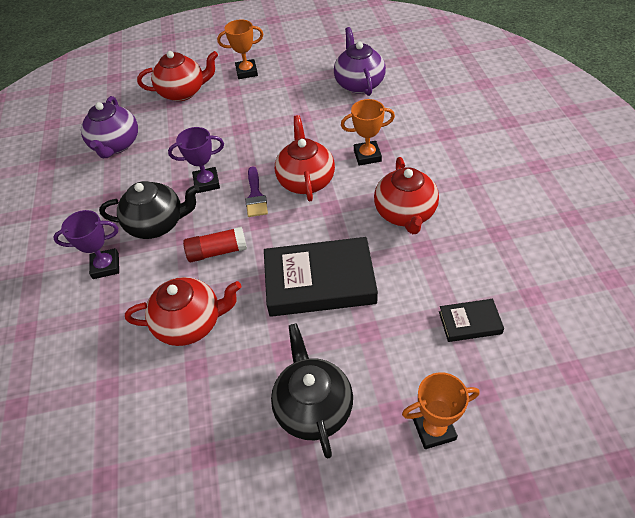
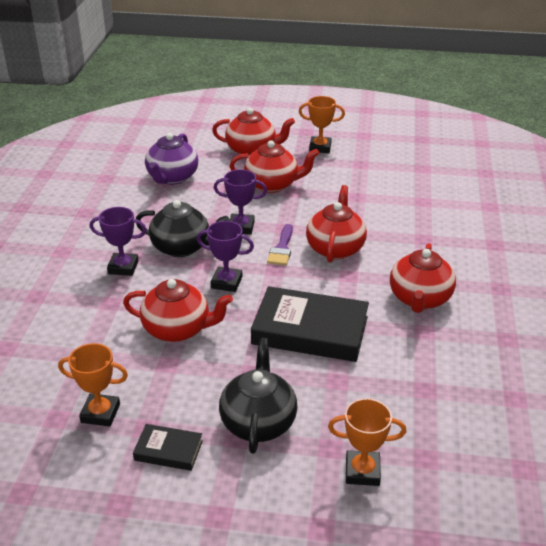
camera: 15 degrees right, 15 degrees down
red glue stick [183,227,247,262] -> purple trophy [197,221,254,292]
purple teapot [334,27,386,96] -> none
orange trophy [341,99,395,165] -> orange trophy moved to [58,343,128,427]
black book [439,299,504,342] -> black book moved to [133,424,203,471]
none -> red teapot [230,140,319,193]

